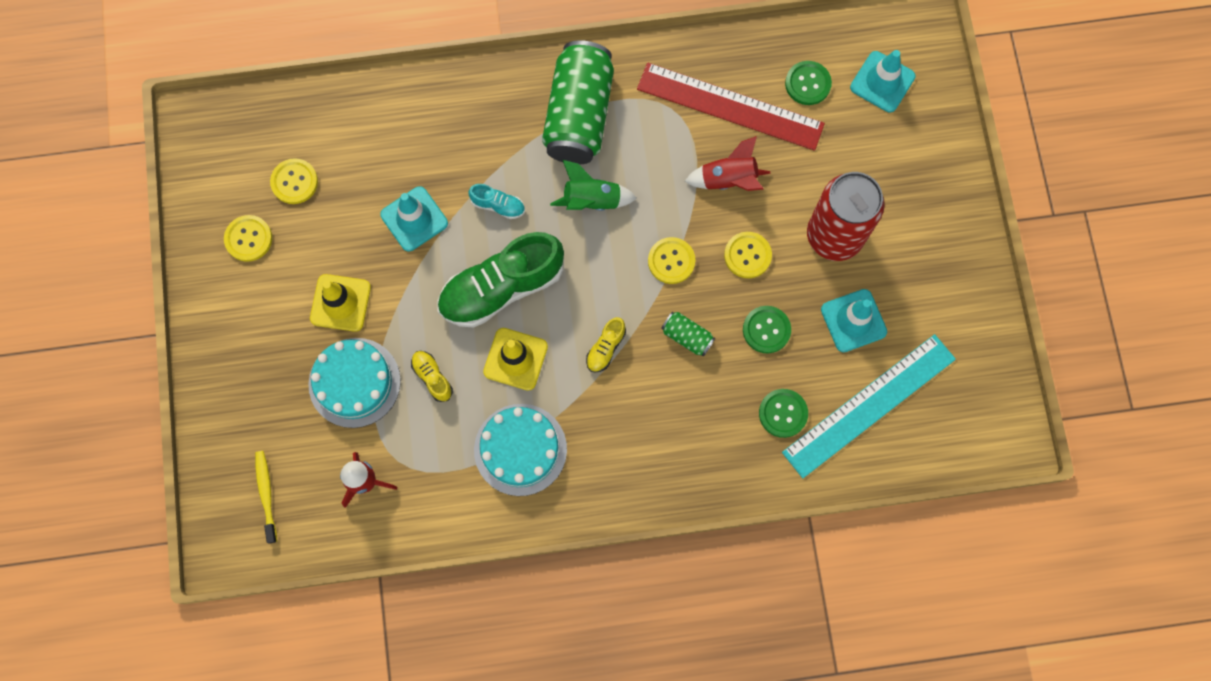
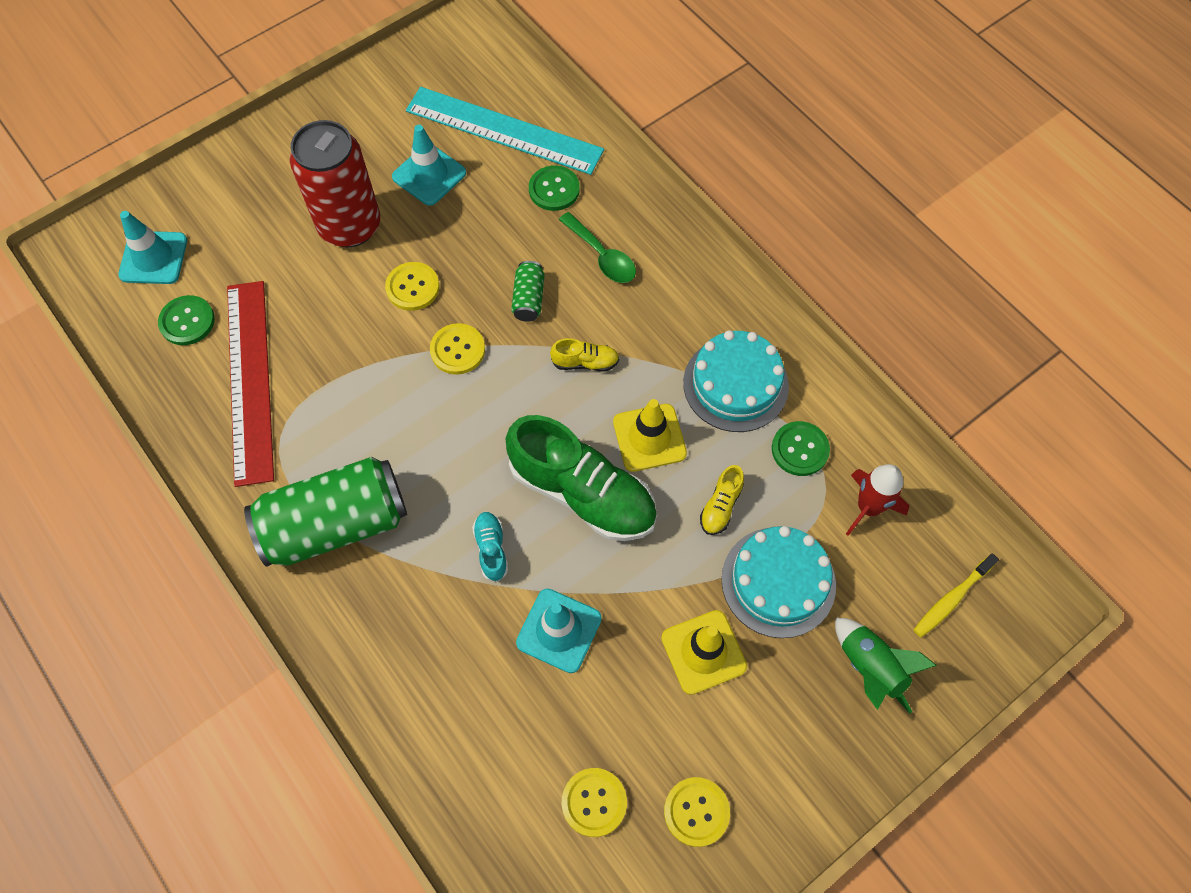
camera: 120 degrees left, 10 degrees down
green rocket [550,160,637,211] -> green rocket moved to [835,618,937,714]
red rocket [685,136,770,191] -> none
green button [743,306,791,353] -> green button moved to [772,421,830,476]
none -> green spoon [559,212,636,283]

